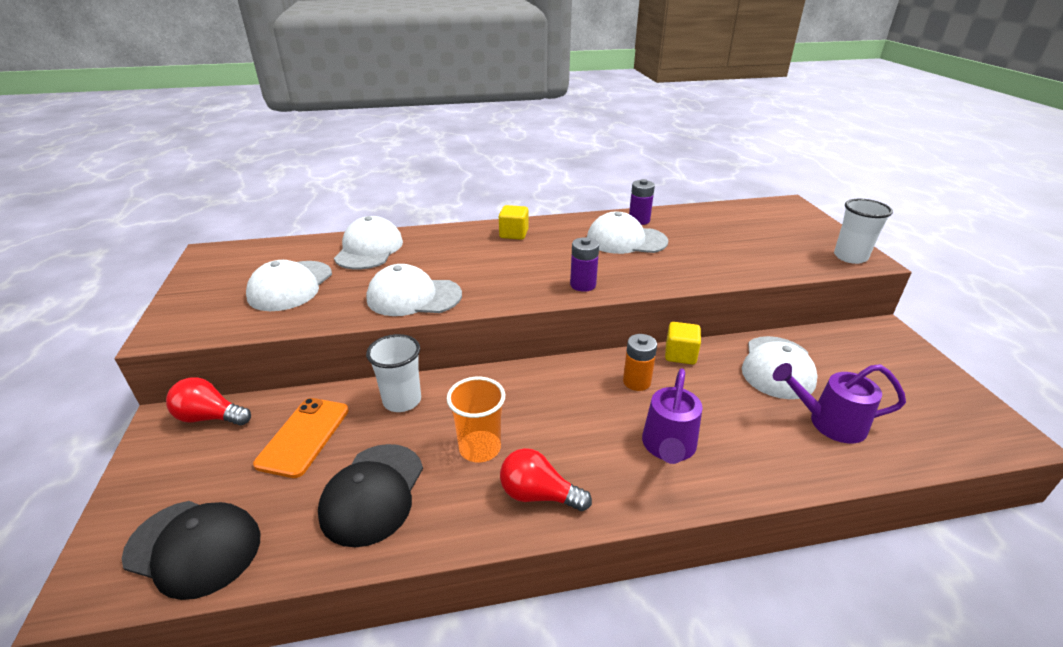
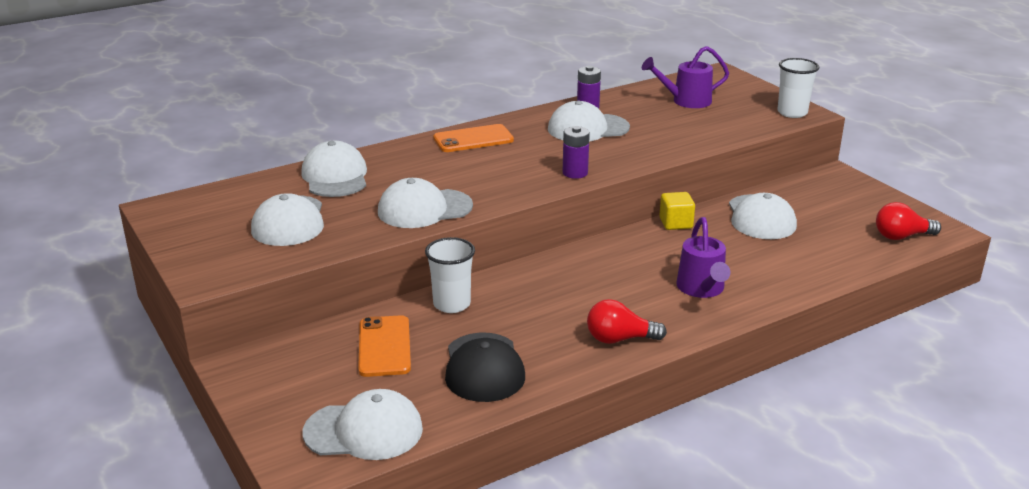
camera: 20 degrees left, 5 degrees down
black cap [122,501,260,600] -> white cap [303,389,423,460]
red light bulb [166,377,251,426] -> red light bulb moved to [876,202,941,240]
orange cup [447,377,505,462] -> none
yellow cube [499,205,528,240] -> orange phone [433,124,514,152]
orange battery [623,334,657,391] -> none
purple watering can [773,363,906,444] -> purple watering can moved to [642,46,729,108]

